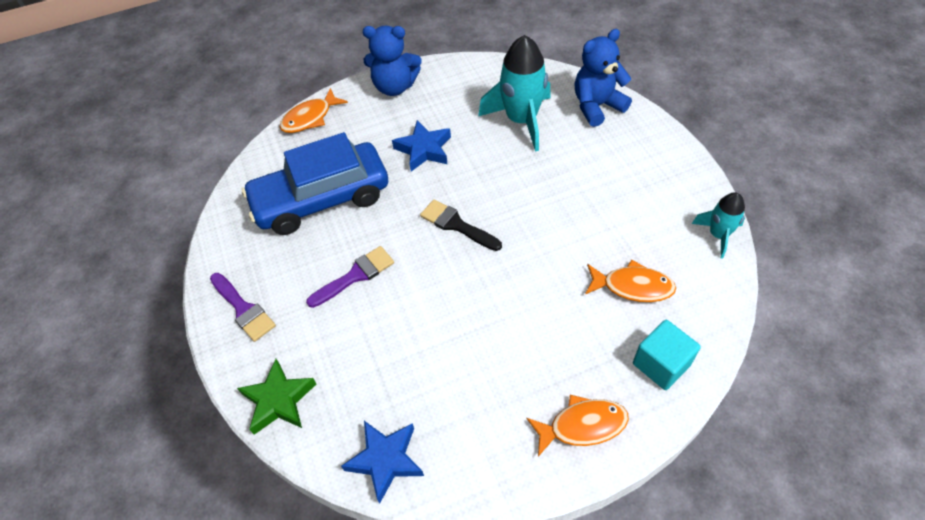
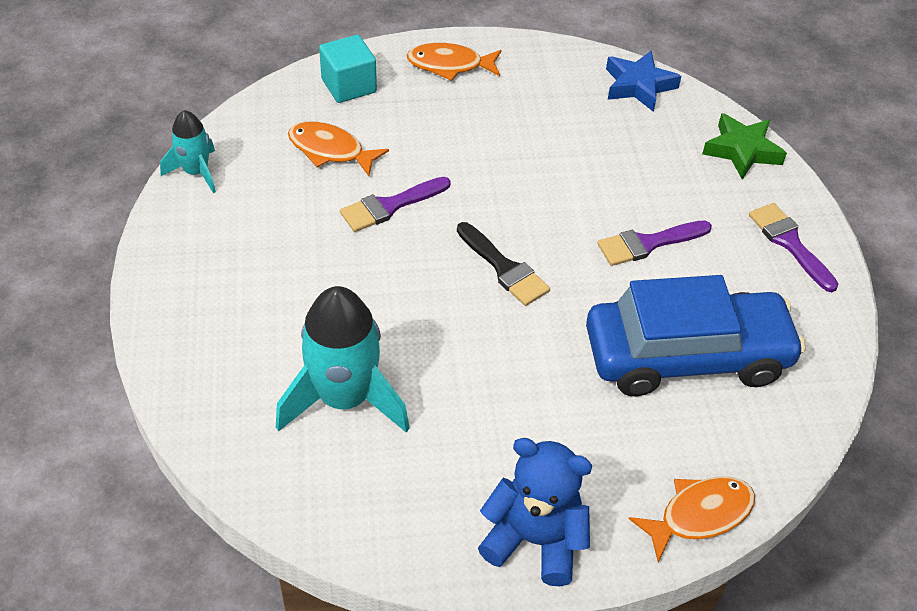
camera: 170 degrees left, 5 degrees down
blue star [392,120,451,171] -> none
blue teddy bear [575,29,632,127] -> none
none -> purple brush [340,177,451,232]

